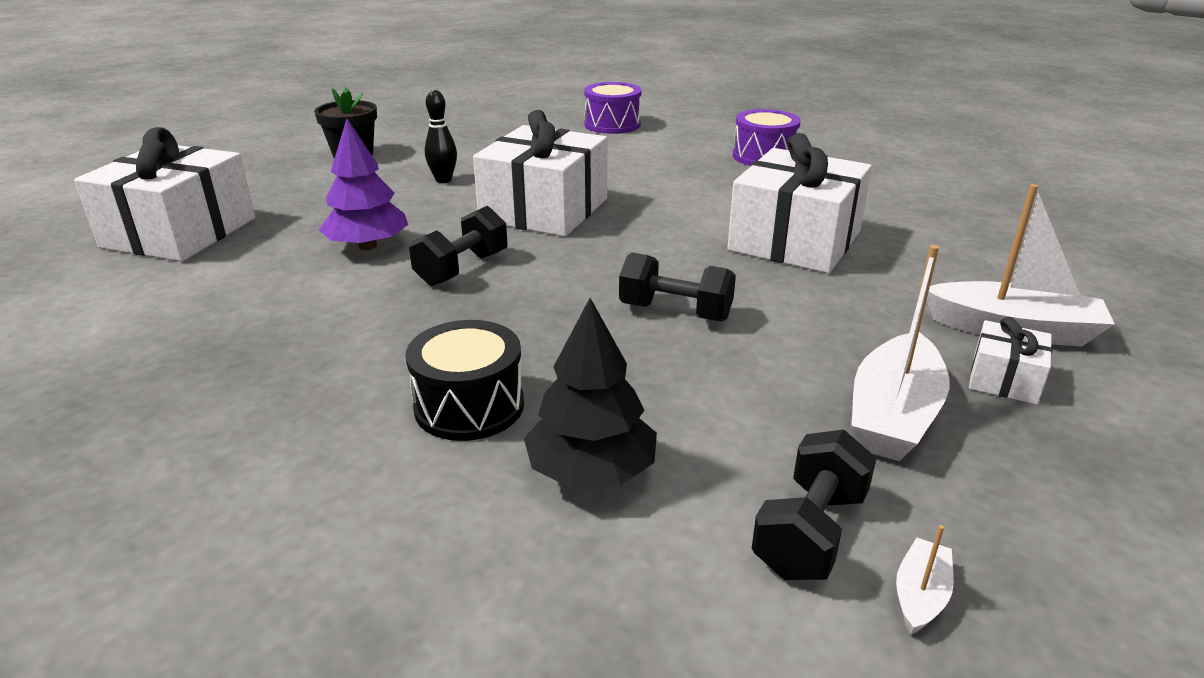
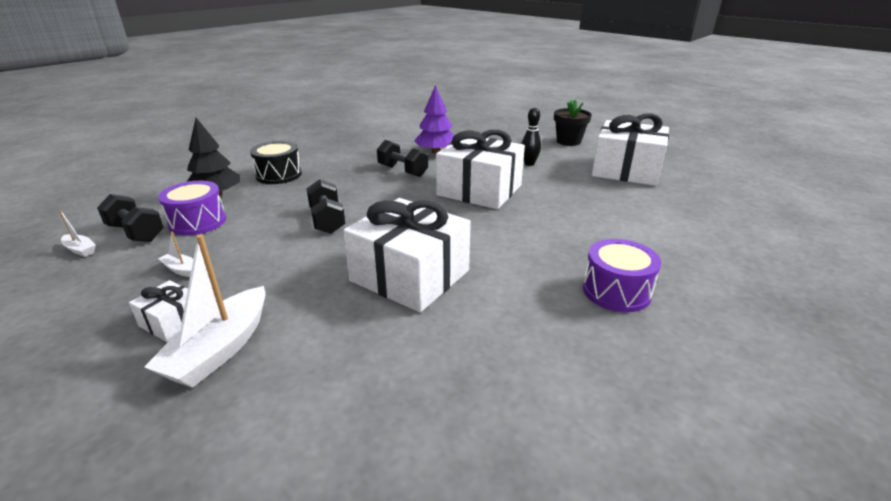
camera: 95 degrees right, 0 degrees up
white gift [74,127,255,261] -> white gift moved to [592,113,669,186]
purple drum [584,82,642,134] -> purple drum moved to [158,181,226,235]
black dumbbell [619,252,736,321] -> black dumbbell turned 45 degrees counterclockwise [307,179,345,234]
white boat [851,245,949,461] -> white boat [158,231,193,277], size x0.46

